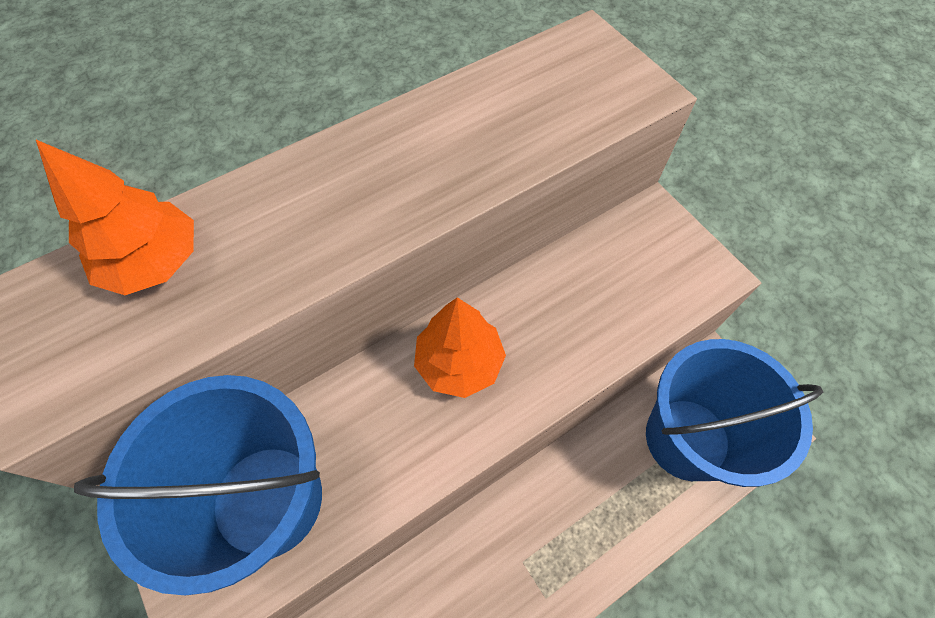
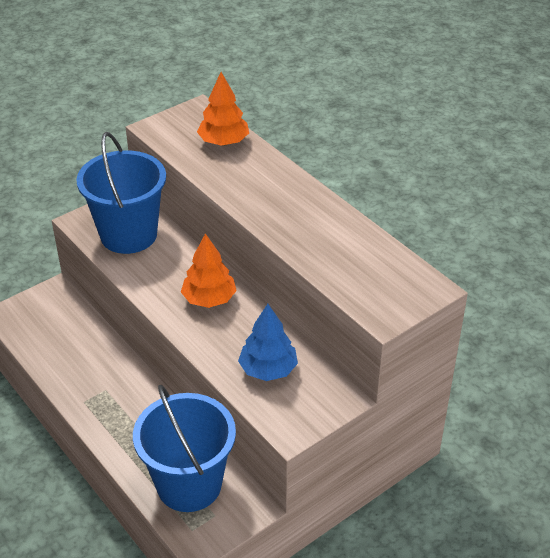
camera: 85 degrees right, 20 degrees down
none -> blue tree [238,304,298,381]

